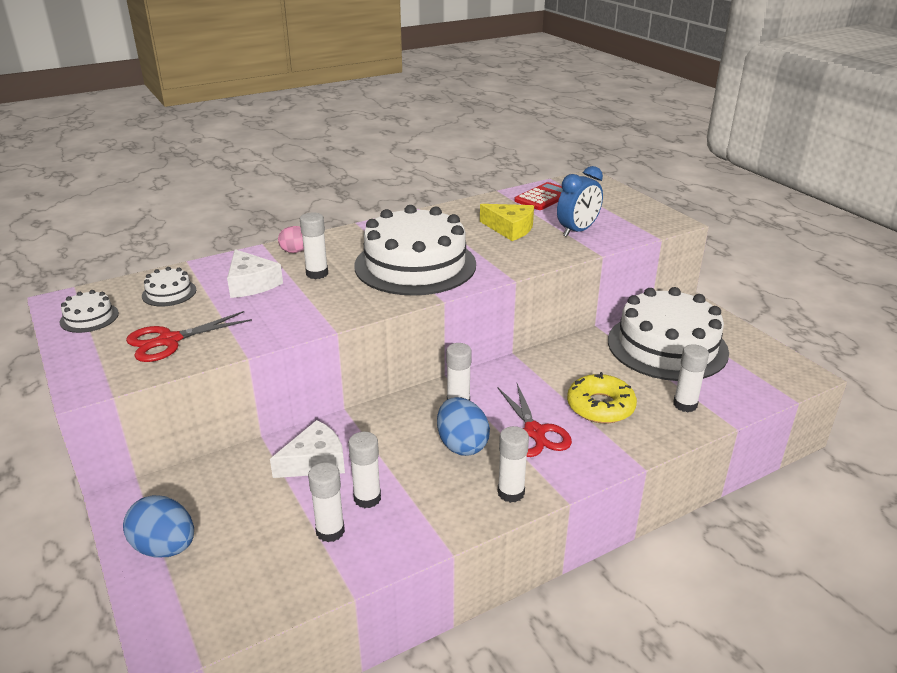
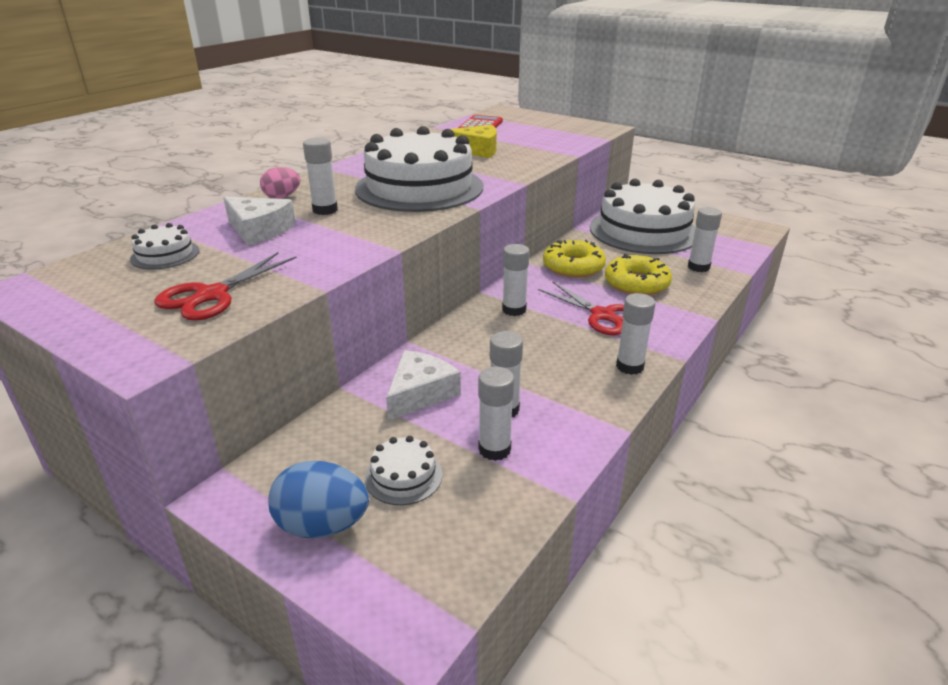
camera: 25 degrees left, 0 degrees up
white cake [60,290,119,333] -> white cake moved to [365,436,442,505]
blue egg [437,397,490,456] -> none
blue clock [557,166,603,237] -> none
none -> yellow donut [543,240,606,278]

